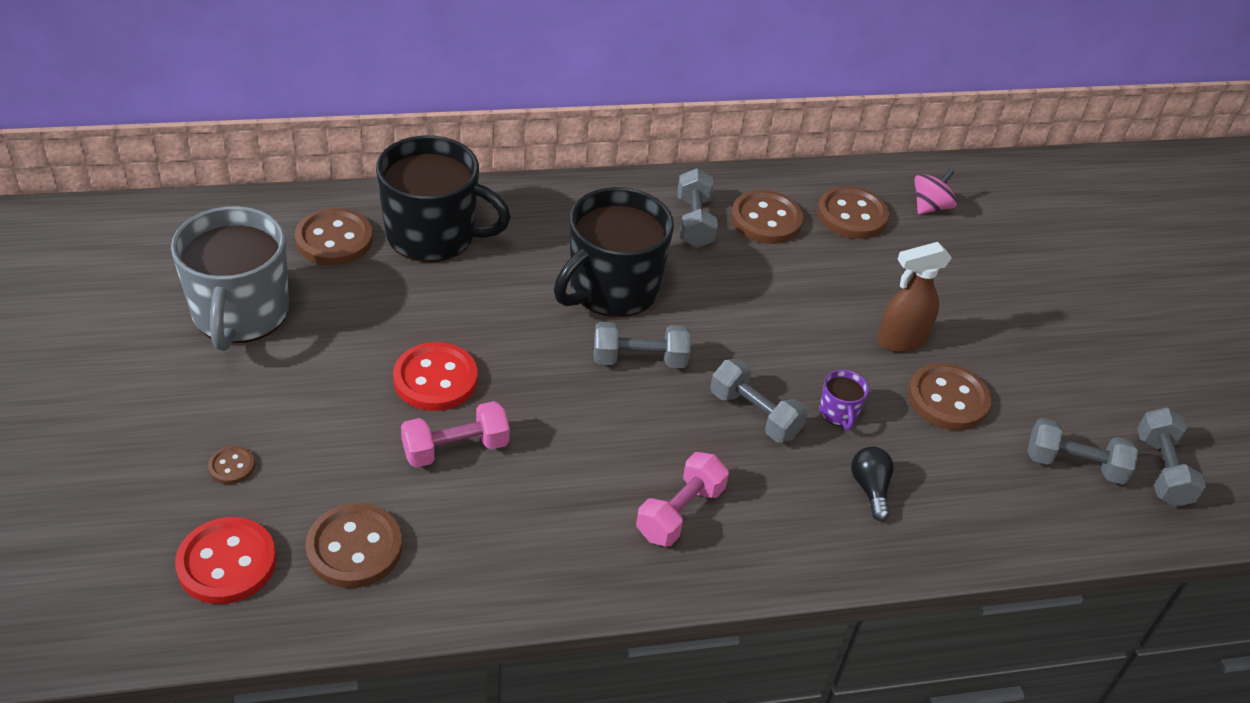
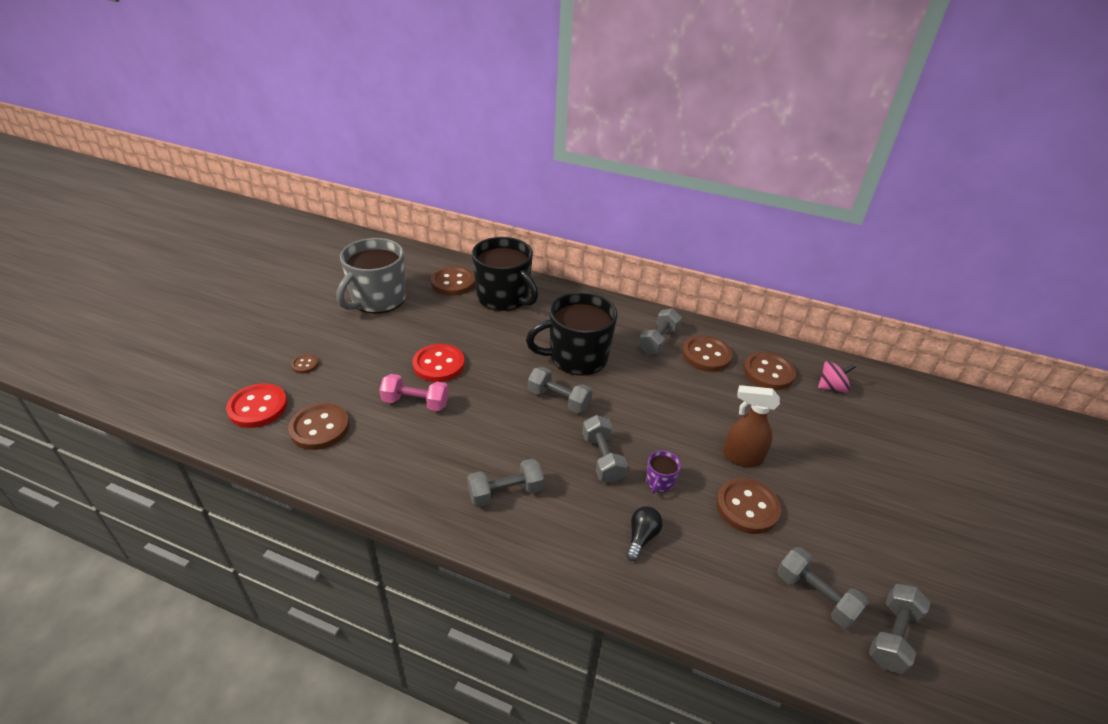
camera: 35 degrees right, 5 degrees down
pink dumbbell [636,452,729,546] -> grey dumbbell [467,458,544,507]

